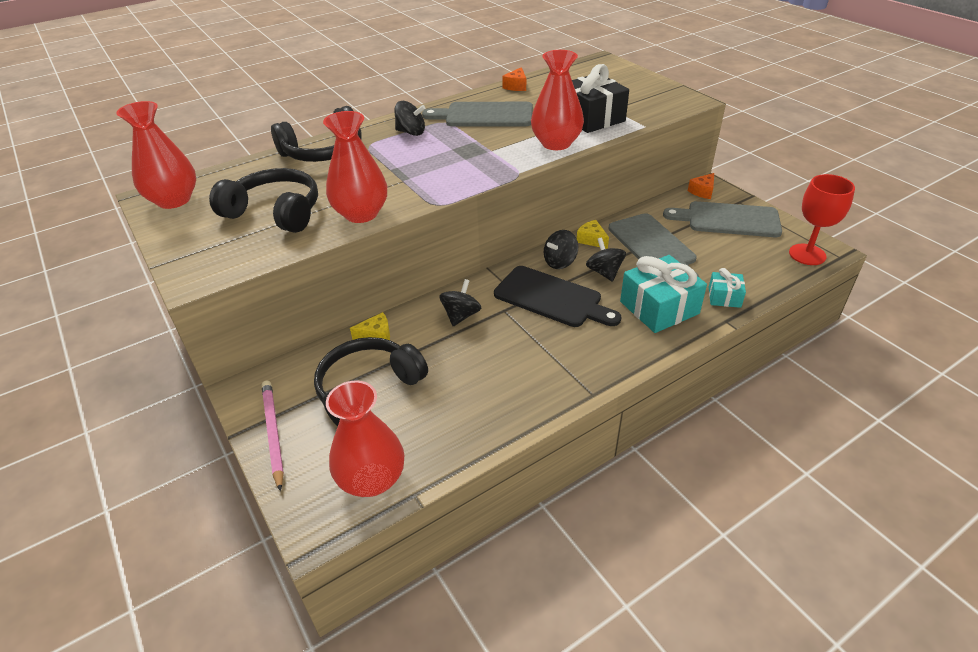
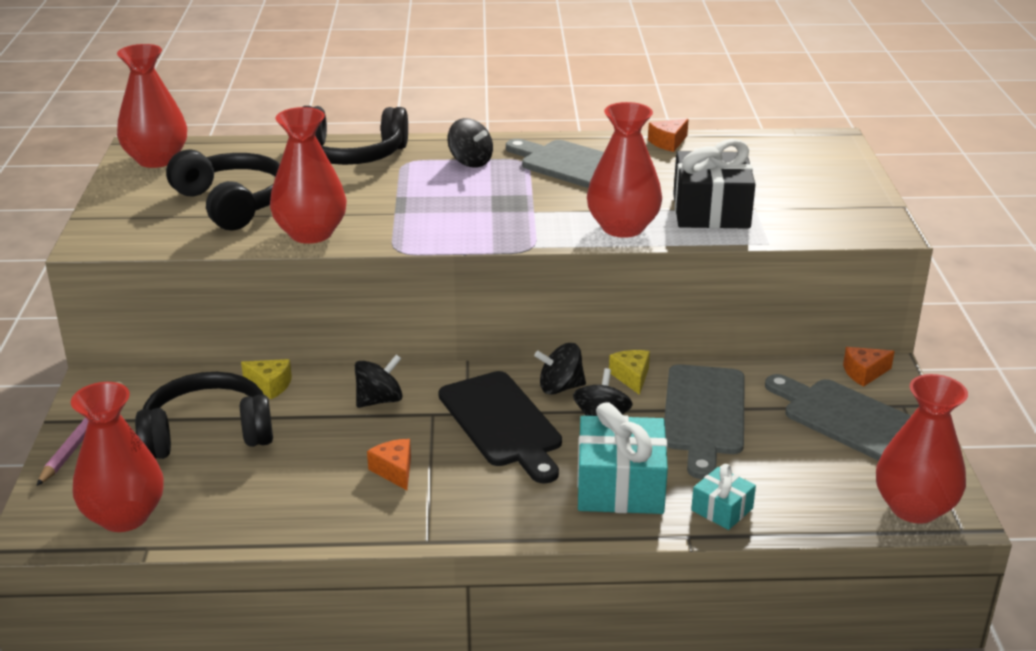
camera: 30 degrees right, 10 degrees down
red goblet [789,174,855,265] -> red vase [876,374,968,524]
none -> orange cheese [367,439,411,490]

